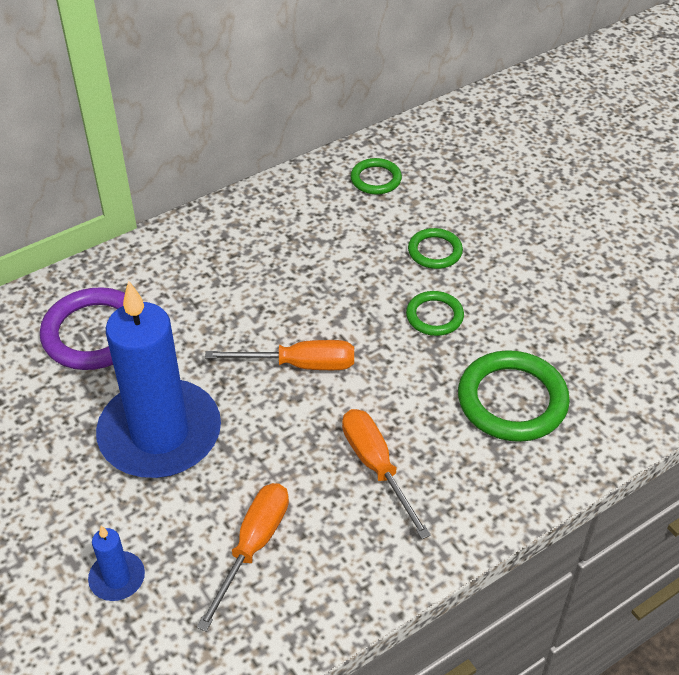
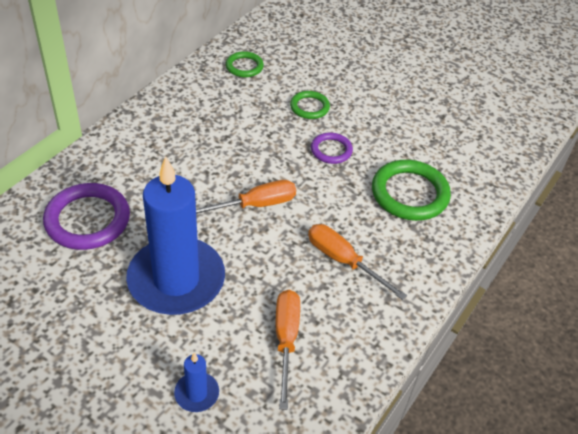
camera: 25 degrees left, 0 degrees up
green ring [406,291,464,336] -> purple ring [311,133,353,164]

